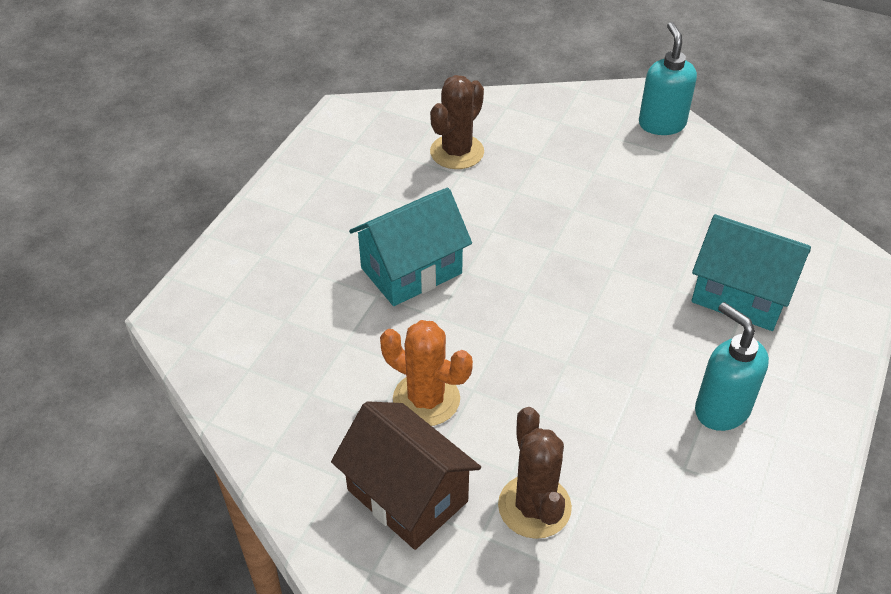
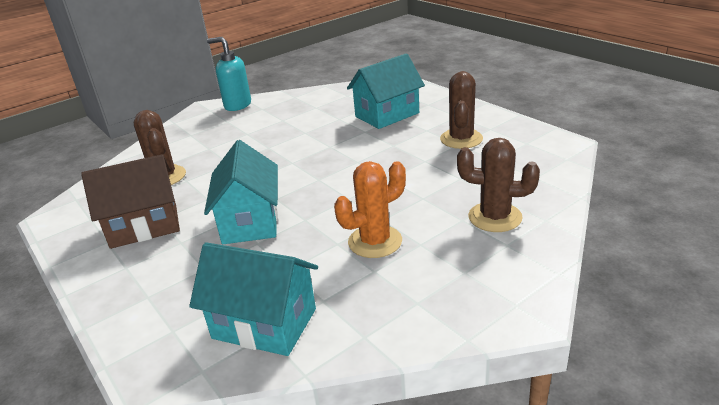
camera: 60 degrees left, 15 degrees down
brown house [331,401,481,550] -> brown house moved to [81,154,180,249]
turquoise soap dispenser [695,302,769,431] -> brown cactus [440,71,483,149]
none -> turquoise house [189,242,318,356]

